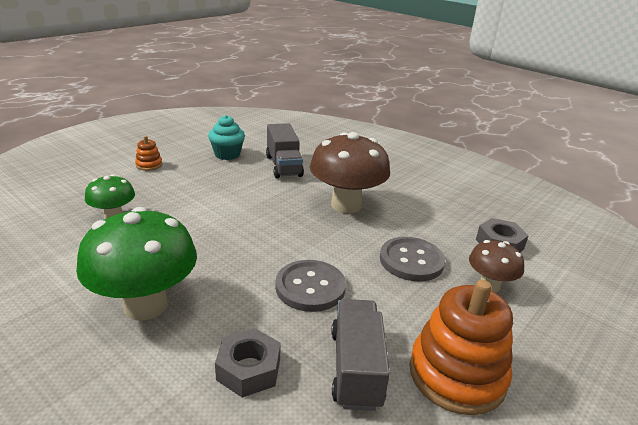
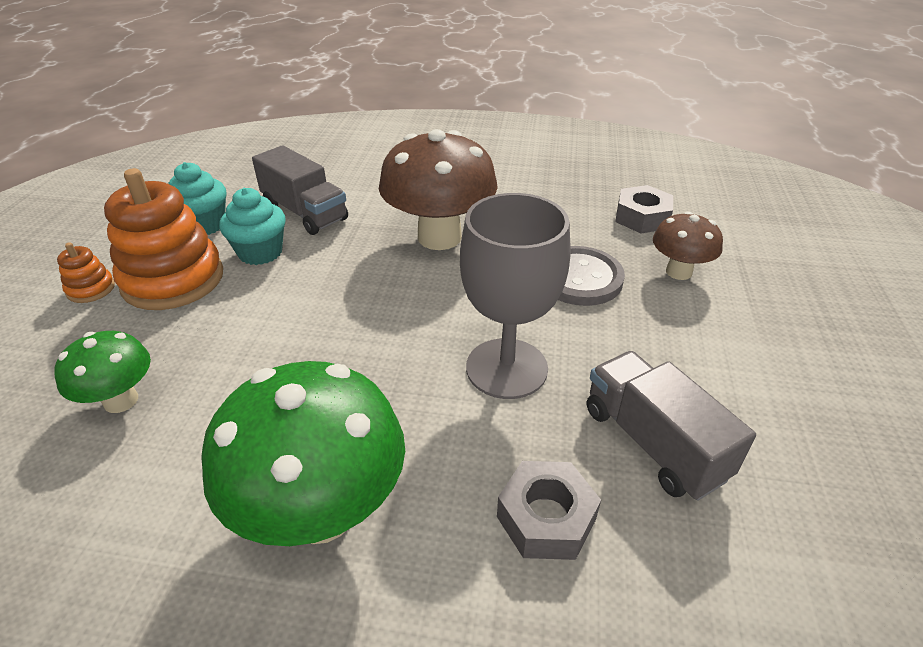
camera: 30 degrees left, 10 degrees up
grey button [275,260,346,312] -> grey goblet [460,193,571,399]
orange stacking toy [409,280,513,415] -> orange stacking toy moved to [104,168,223,310]
none -> turquoise cupcake [220,188,286,265]

